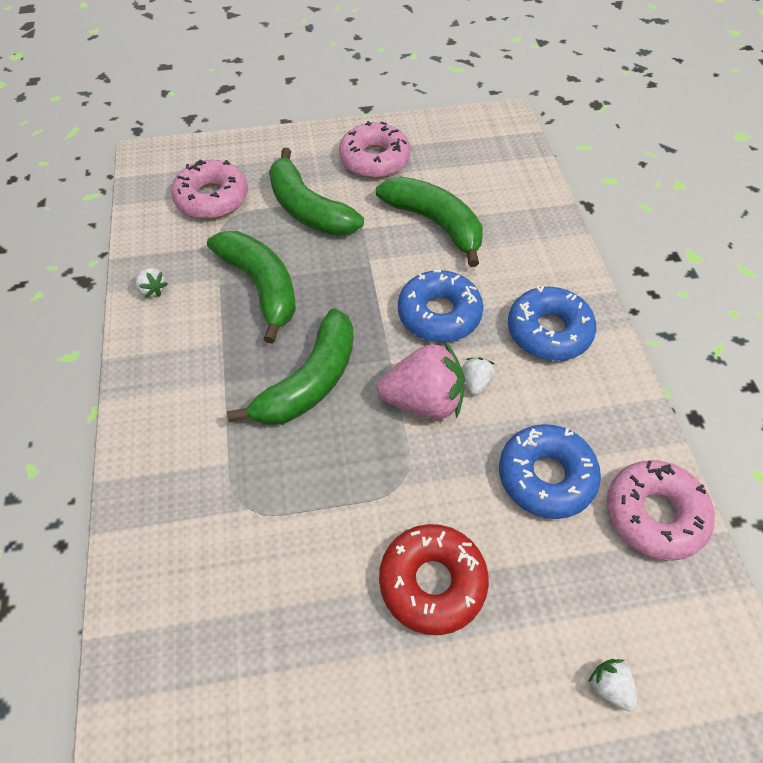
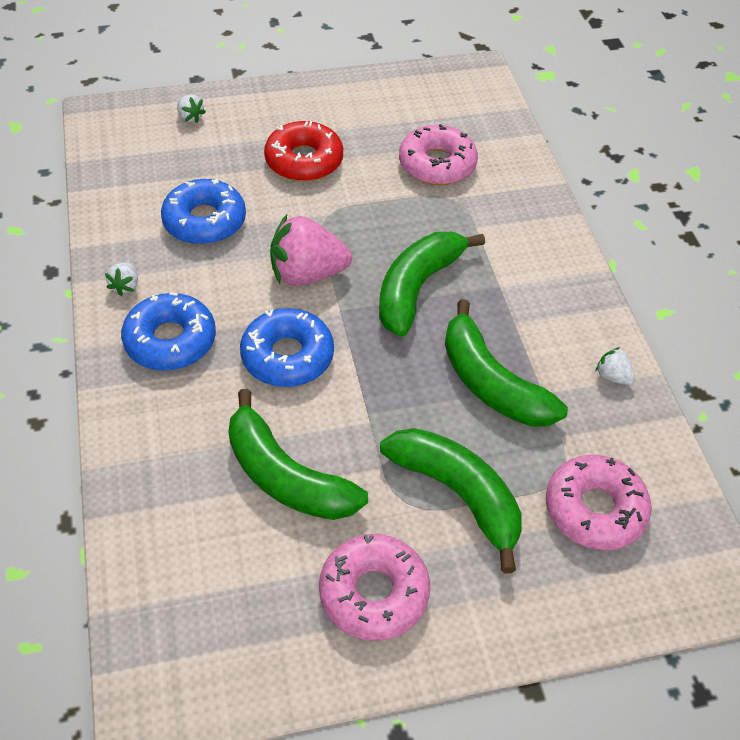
camera: 175 degrees right, 5 degrees down
white strawberry [462,358,495,396] -> white strawberry moved to [105,263,138,296]
pink donut [607,460,715,561] -> pink donut moved to [399,124,478,185]

